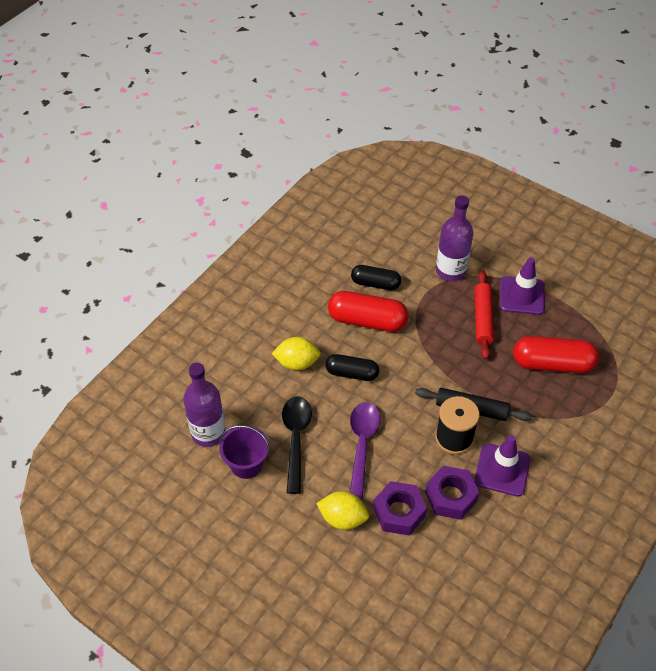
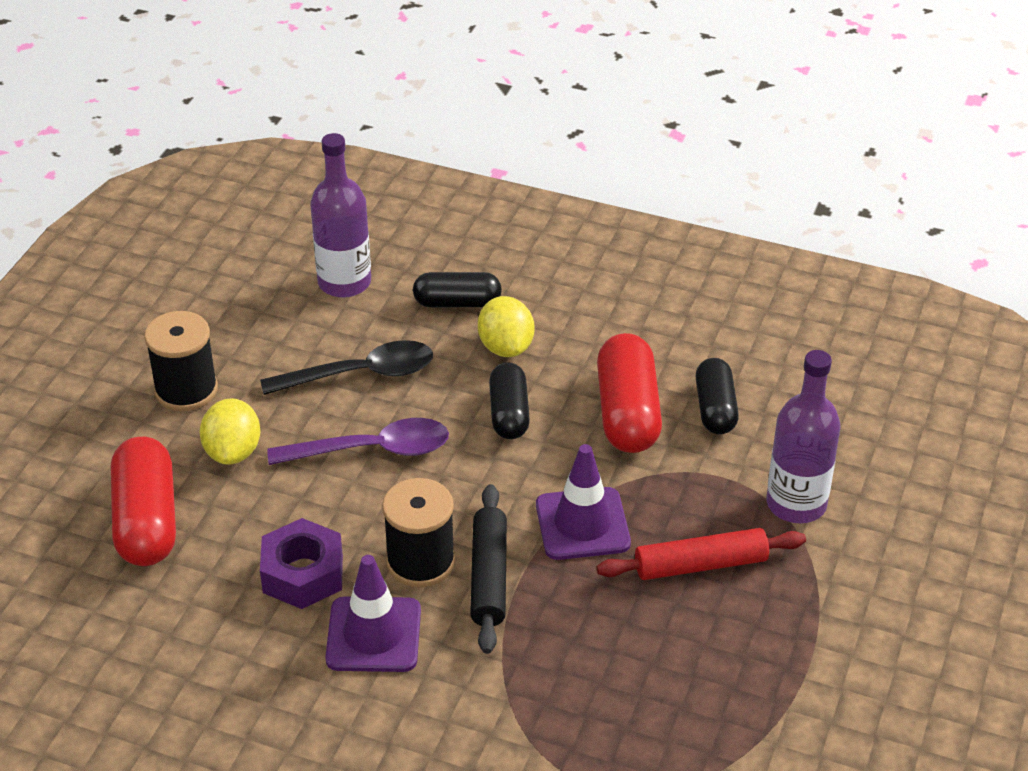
camera: 75 degrees right, 10 degrees down
purple bucket [219,425,270,479] -> none
purple nut [373,481,427,536] -> none
purple traffic cone [500,257,545,315] -> purple traffic cone moved to [536,444,631,560]
red capsule [513,336,599,373] -> red capsule moved to [111,437,176,566]
none -> black spool [144,311,218,411]
none -> black capsule [413,272,502,307]

